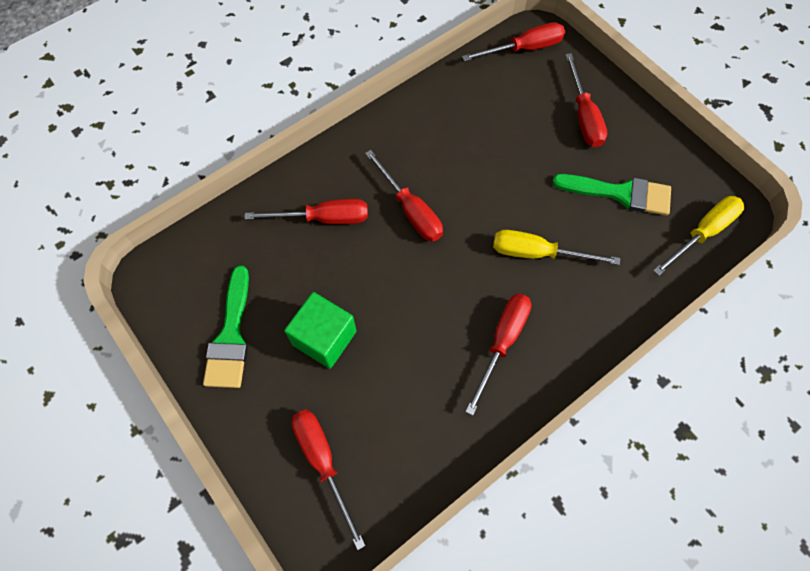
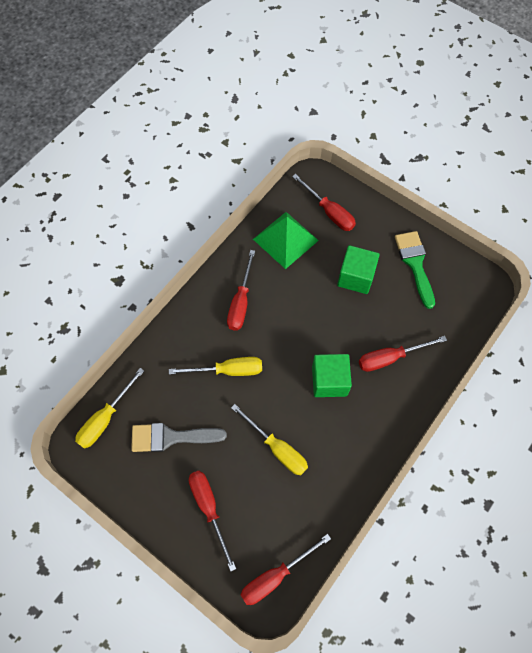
camera: 165 degrees right, 0 degrees up
red screwdriver [365,150,443,242] -> green cube [312,354,352,397]
green brush [552,174,671,216] -> grey brush [131,423,227,452]
none -> yellow screwdriver [231,404,308,475]
none -> green pyramid [253,212,319,269]

